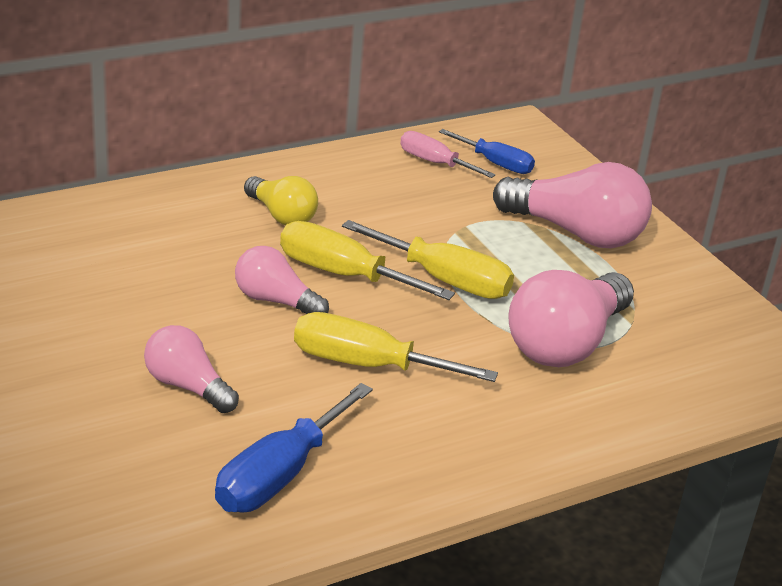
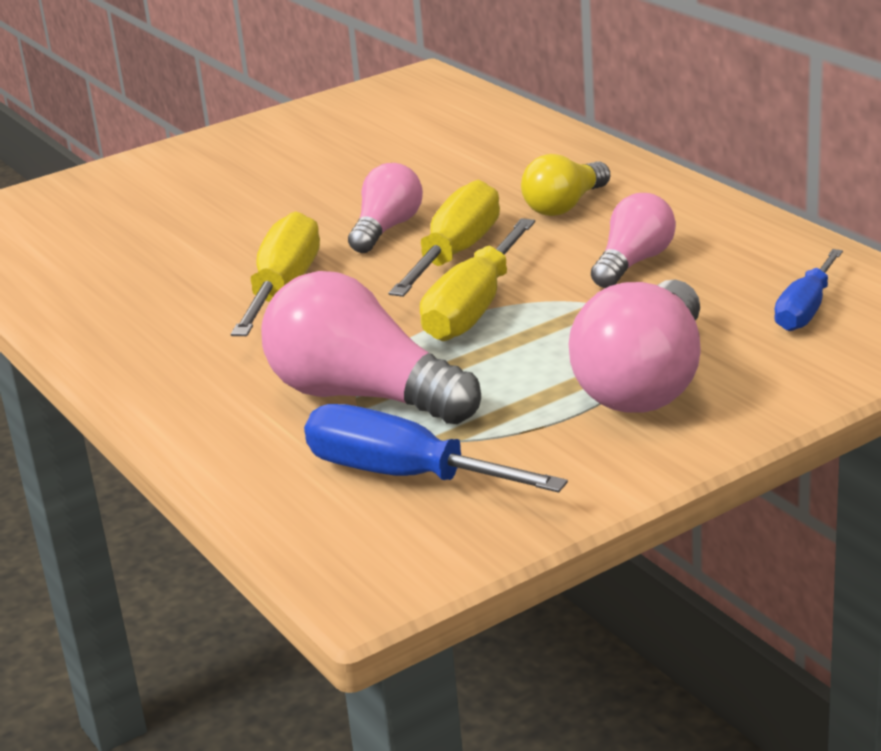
camera: 90 degrees right, 5 degrees down
pink light bulb [144,325,239,413] -> pink light bulb moved to [591,193,676,288]
blue screwdriver [215,383,373,513] -> blue screwdriver moved to [304,404,568,493]
pink screwdriver [400,131,496,178] -> none

